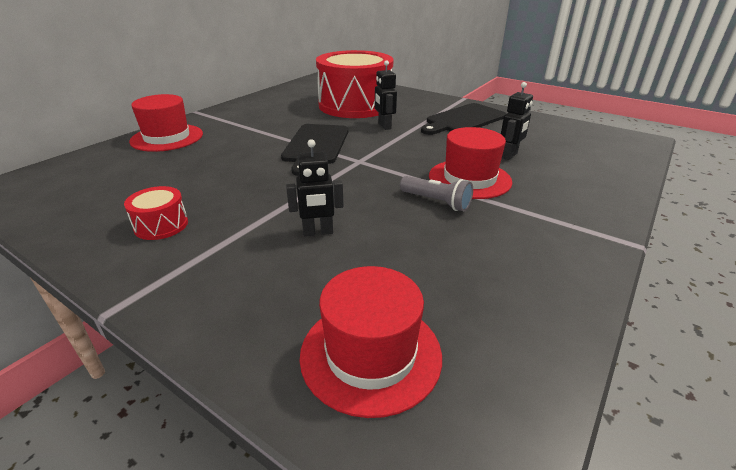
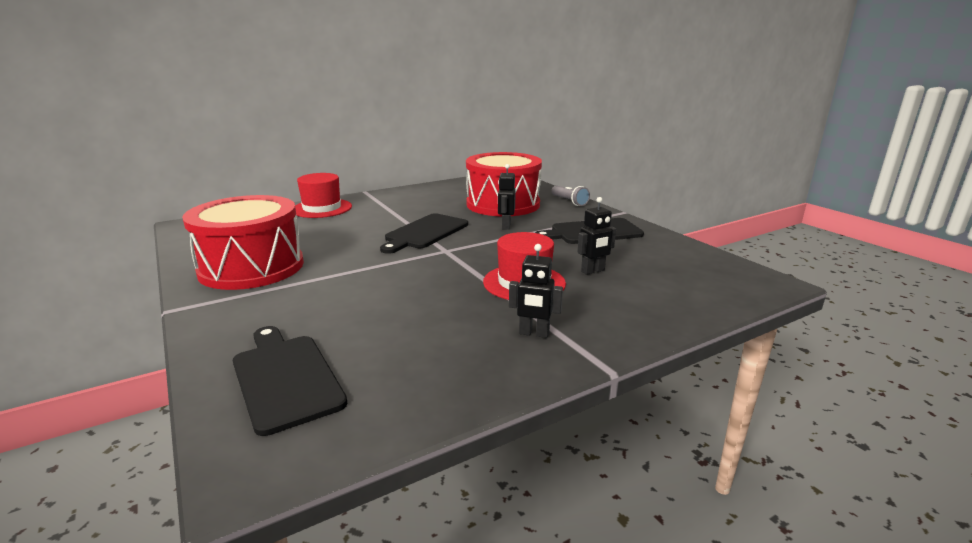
camera: 25 degrees right, 10 degrees down
red drum [124,186,188,240] -> red drum [182,195,304,290], size x2.48
black robot [286,139,344,236] -> black robot moved to [509,244,563,338]
red hat [300,266,442,418] -> black cutting board [233,326,348,436]
grey flashlight [400,176,473,211] -> grey flashlight moved to [552,186,590,206]

